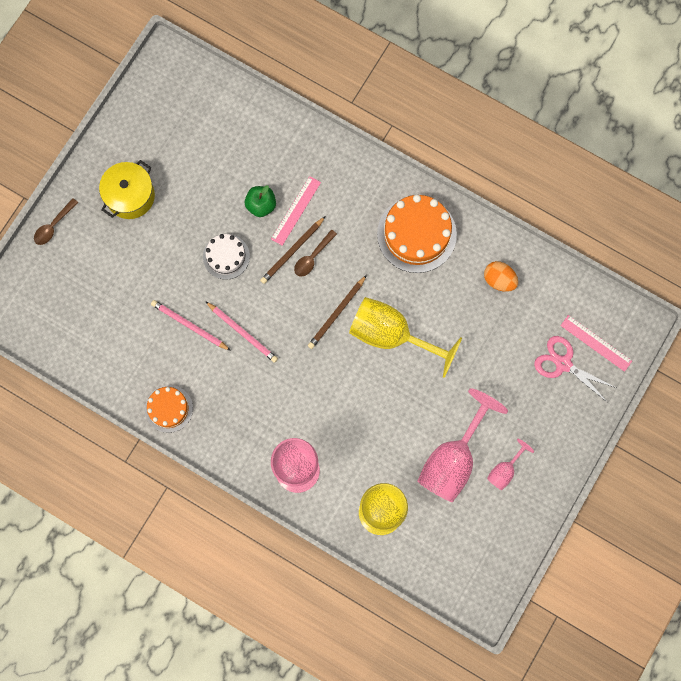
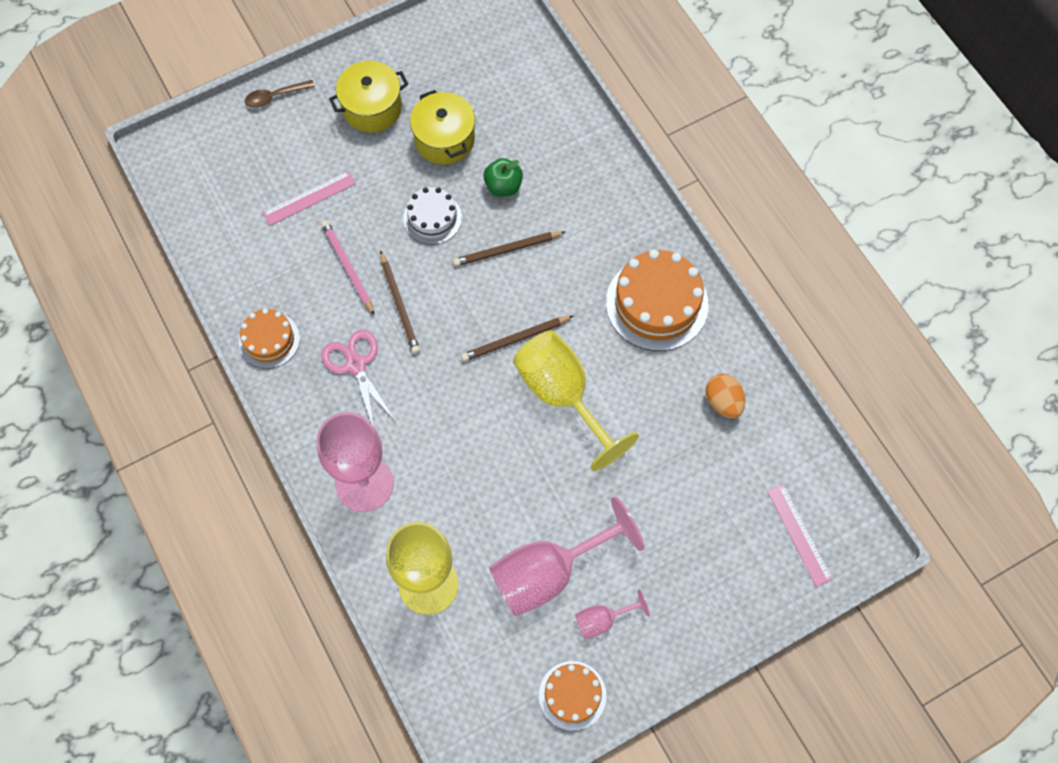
camera: 30 degrees right, 10 degrees down
pink pencil [205,301,278,363] -> brown pencil [380,250,420,354]
pink ruler [271,176,321,246] -> pink ruler moved to [263,171,356,226]
brown spoon [294,229,337,277] -> none
pink scissors [534,336,616,403] -> pink scissors moved to [321,330,395,427]
none -> yellow pot [410,90,475,164]
none -> orange cake [539,661,607,731]

